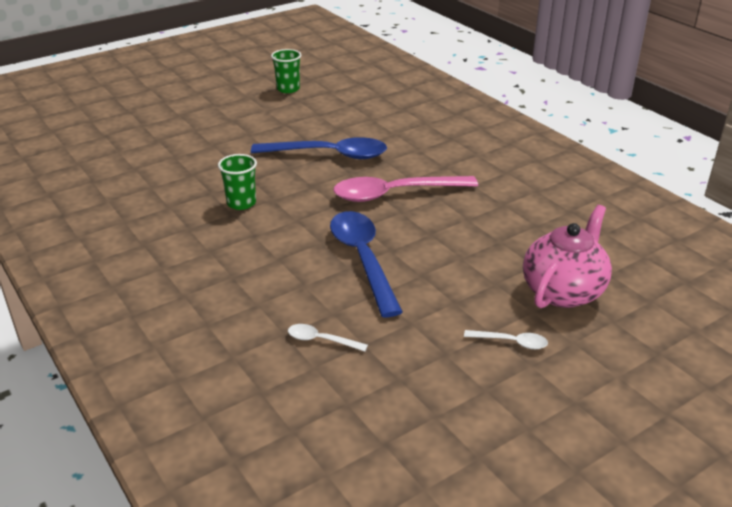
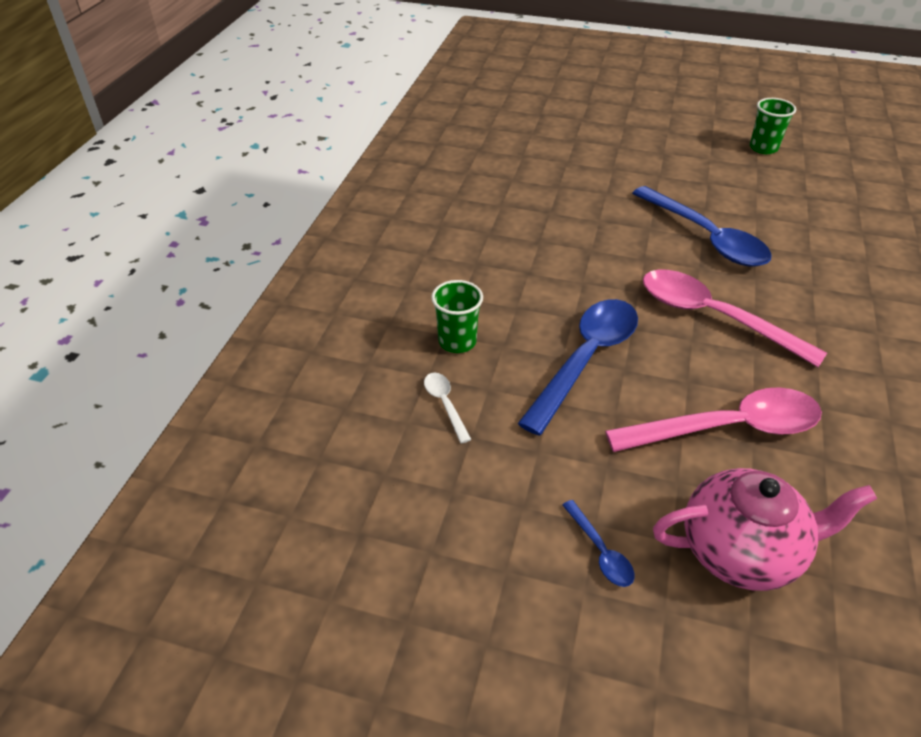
camera: 50 degrees right, 10 degrees up
green cup [218,154,257,210] -> green cup moved to [431,280,483,353]
white spoon [464,330,548,349] -> blue spoon [562,500,635,587]
none -> pink spoon [605,387,822,452]

